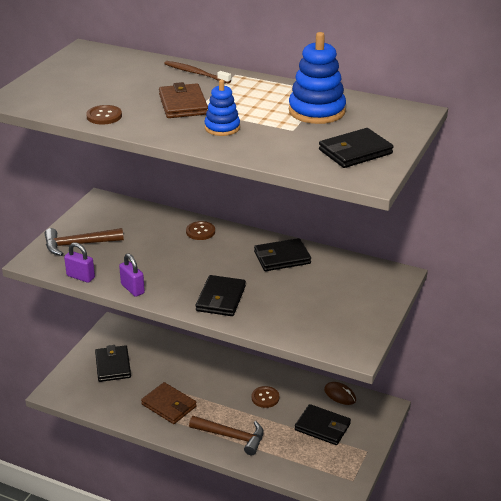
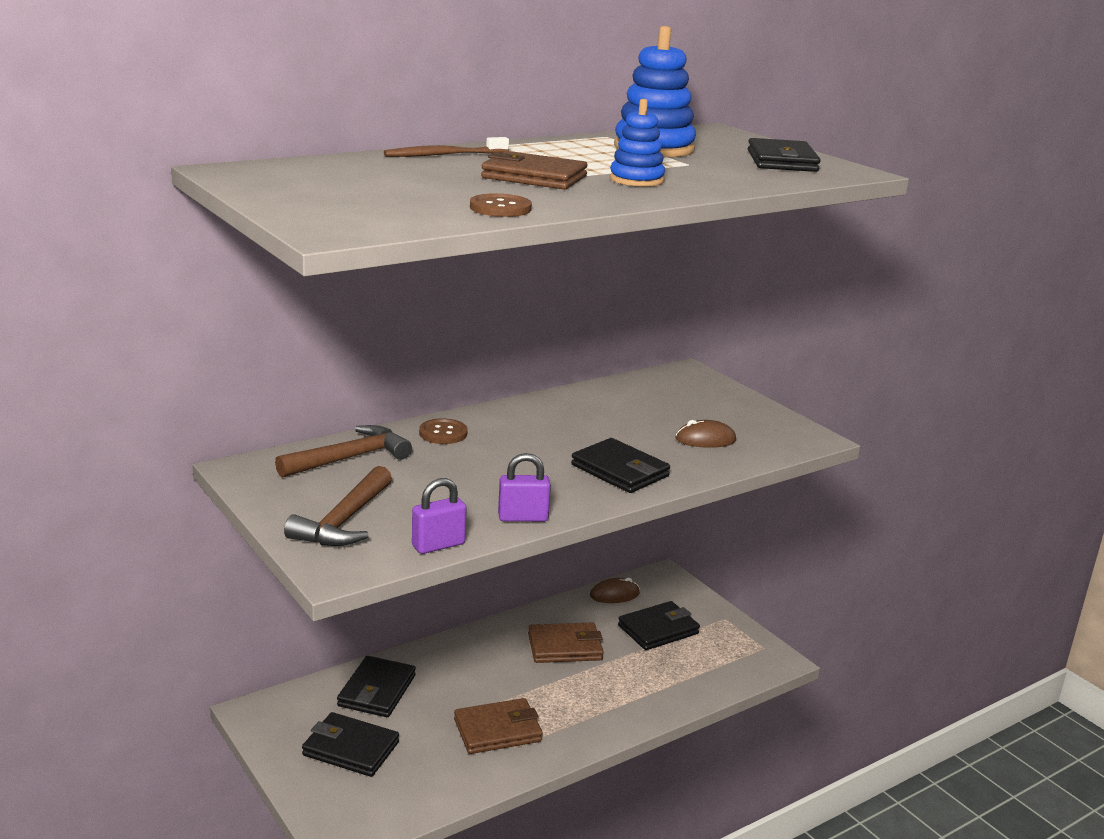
camera: 60 degrees left, 10 degrees down
brown hammer [189,416,264,456] -> brown hammer moved to [275,425,412,478]
brown button [252,386,279,408] -> brown wallet [528,622,604,663]
black wallet [254,238,311,271] -> black wallet moved to [337,656,416,717]
none -> brown mouse [675,420,736,448]

